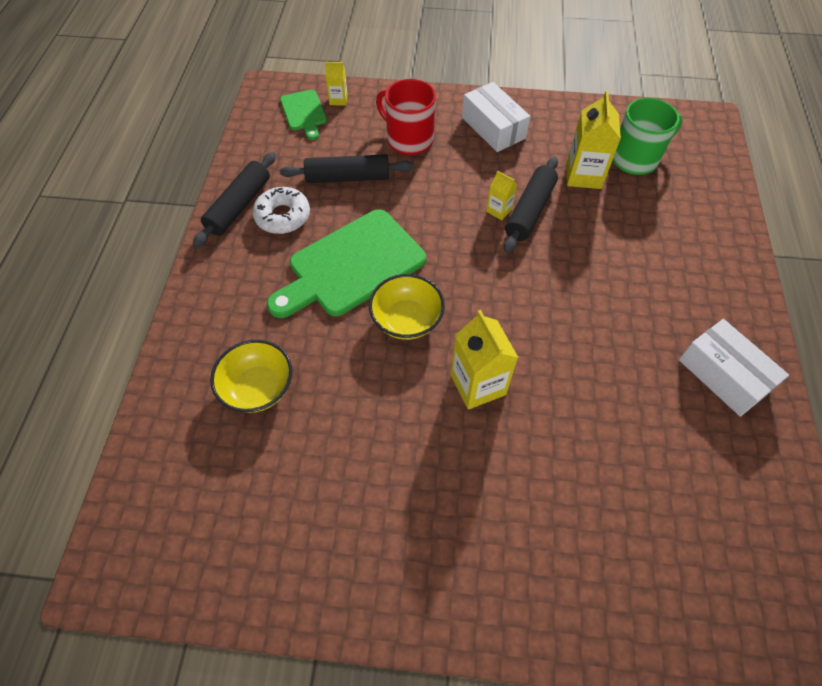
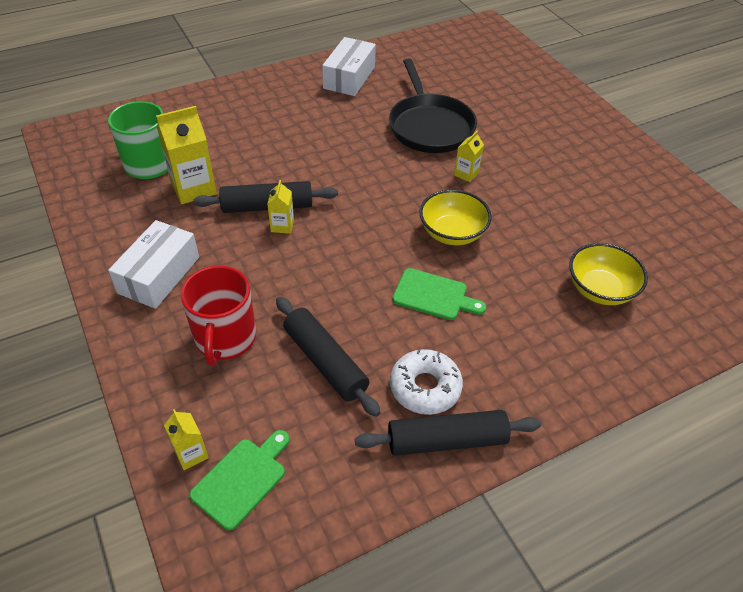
camera: 125 degrees left, 10 degrees down
green cutting board [267,209,426,318] -> green cutting board [392,268,486,320], size x0.52
yellow carton [451,310,519,410] -> yellow carton [454,131,484,182], size x0.53
none -> black pan [389,58,477,153]

